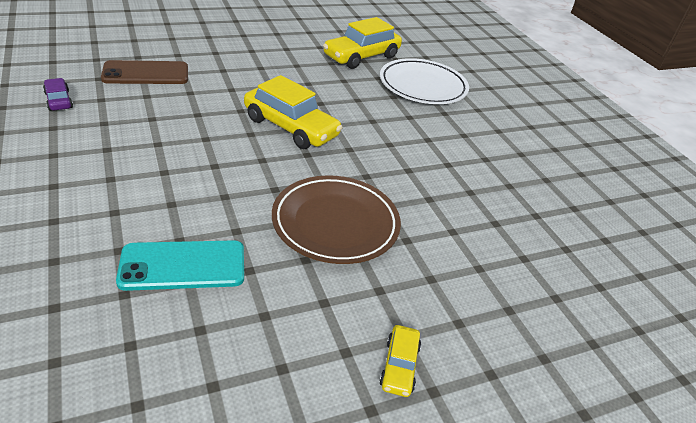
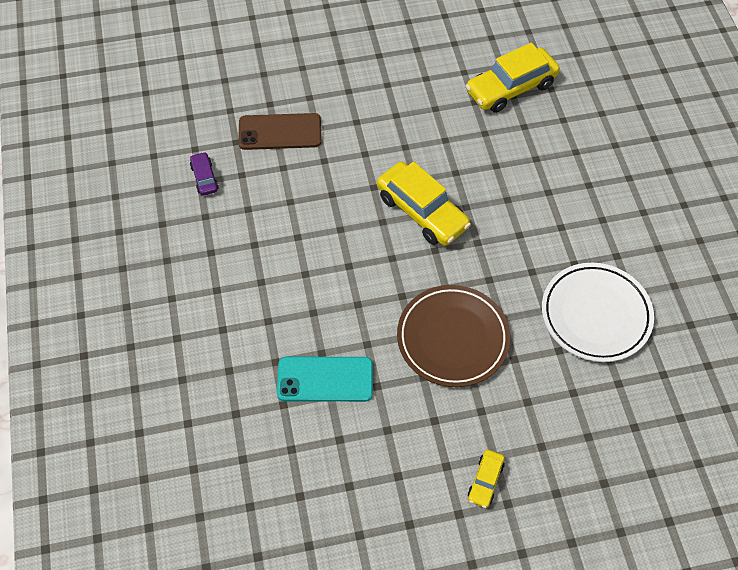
camera: 15 degrees right, 20 degrees up
white plate [380,58,469,104] -> white plate moved to [542,263,654,362]

